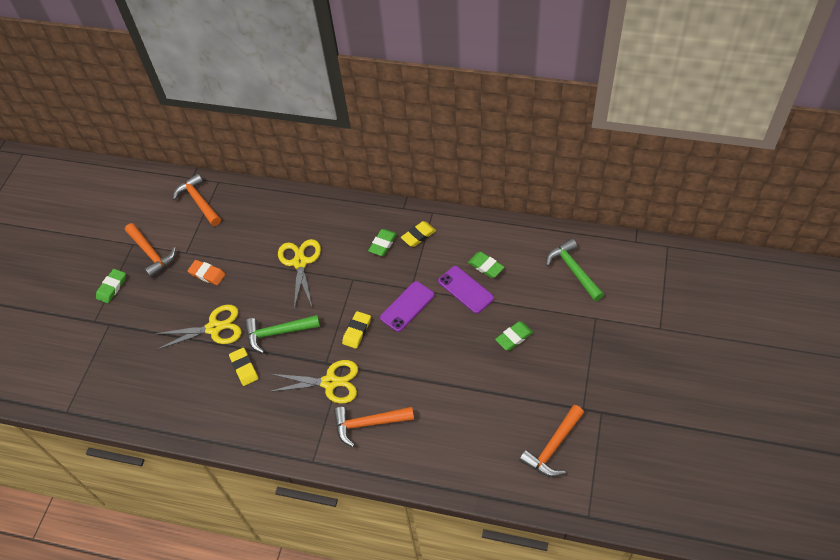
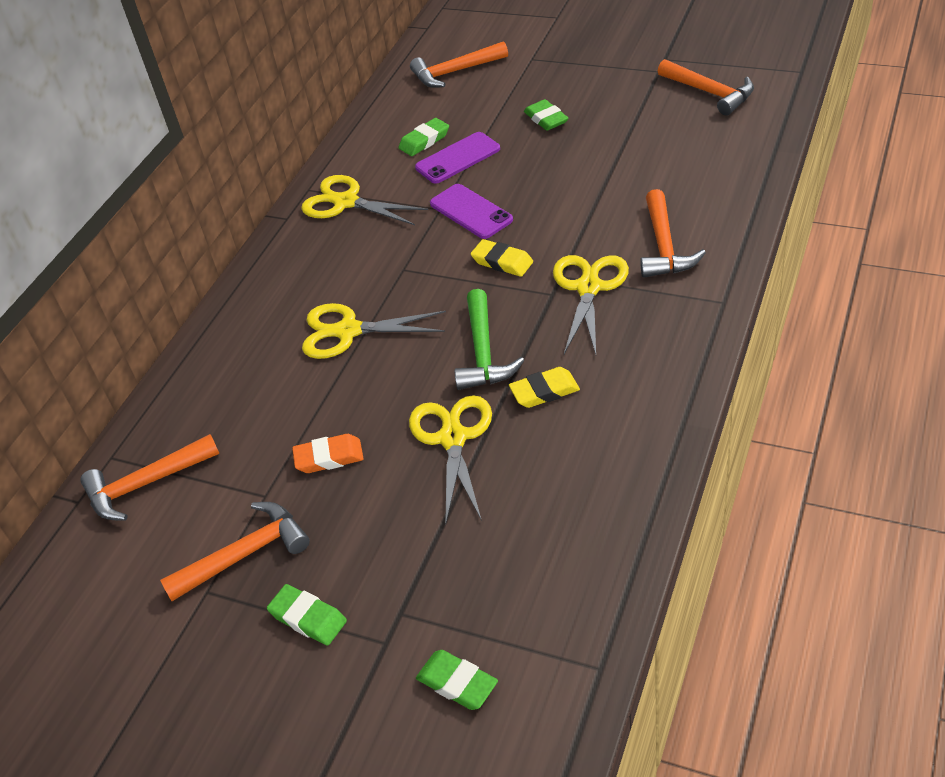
camera: 80 degrees left, 10 degrees down
orange eraser [188,260,225,285] -> orange eraser turned 45 degrees clockwise [292,434,364,473]
green eraser [368,229,397,256] -> green eraser moved to [416,650,498,710]
yellow eraser [401,221,436,247] -> yellow scissors [301,175,428,225]
green hammer [546,239,604,301] -> orange hammer [410,41,508,88]

